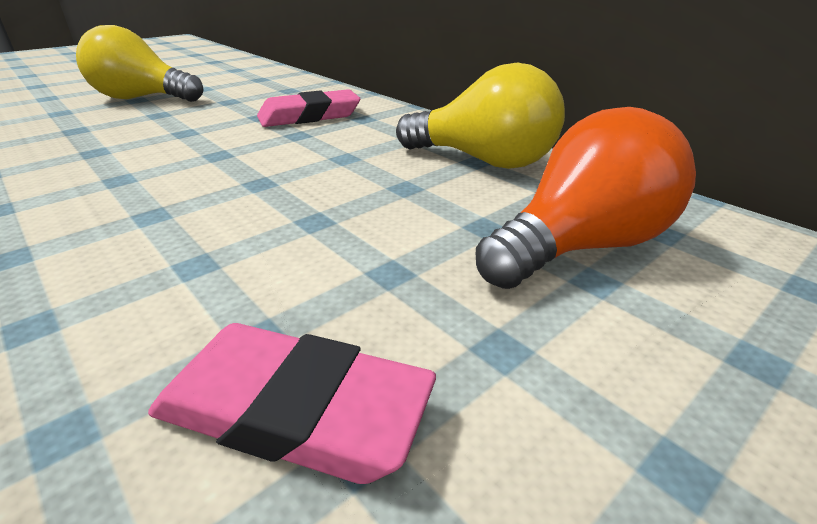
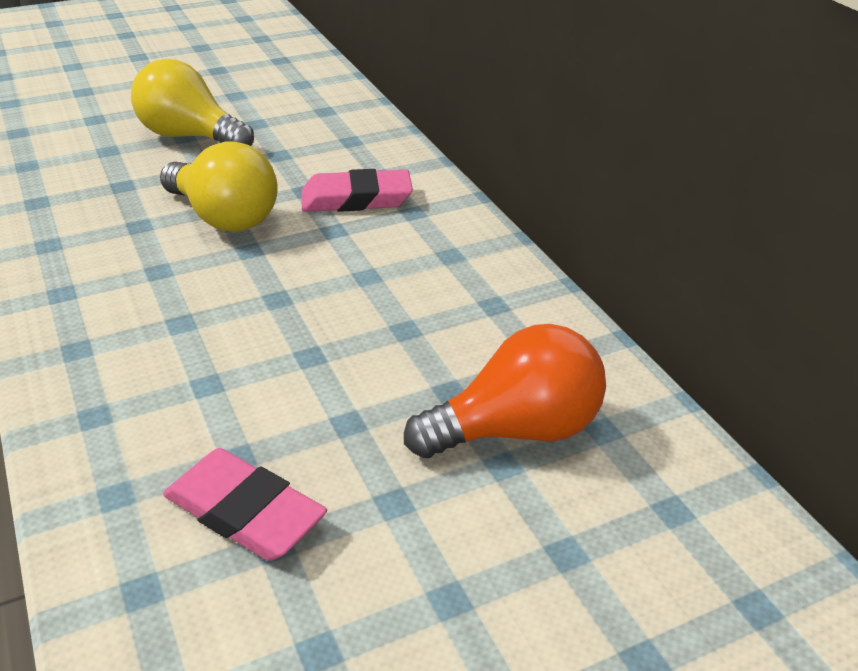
camera: 15 degrees right, 5 degrees up
yellow light bulb [396,63,565,169] -> yellow light bulb moved to [160,142,278,232]

